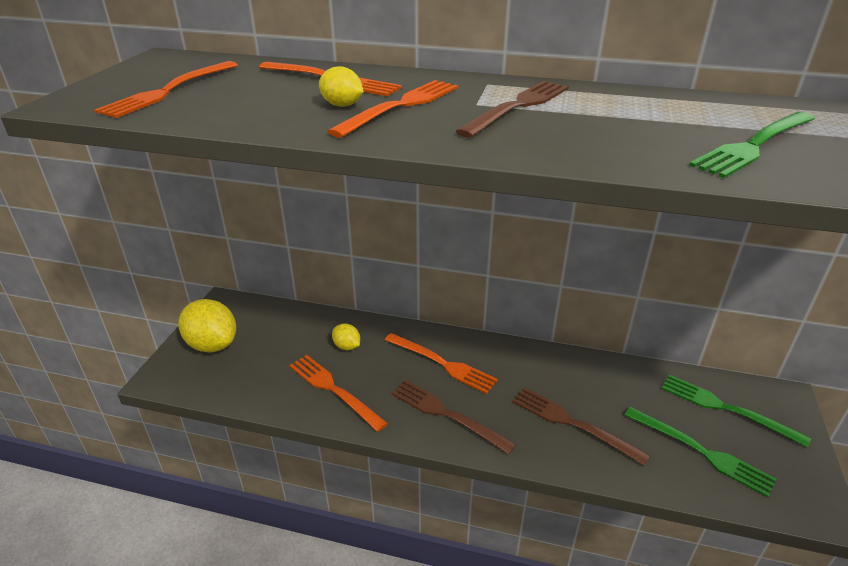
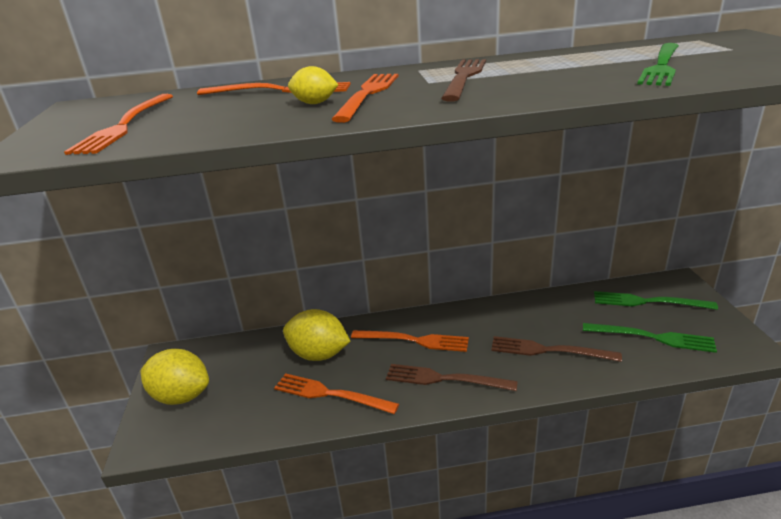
camera: 20 degrees left, 5 degrees down
yellow lemon [332,323,360,350] -> yellow lemon [283,309,350,361], size x1.98

